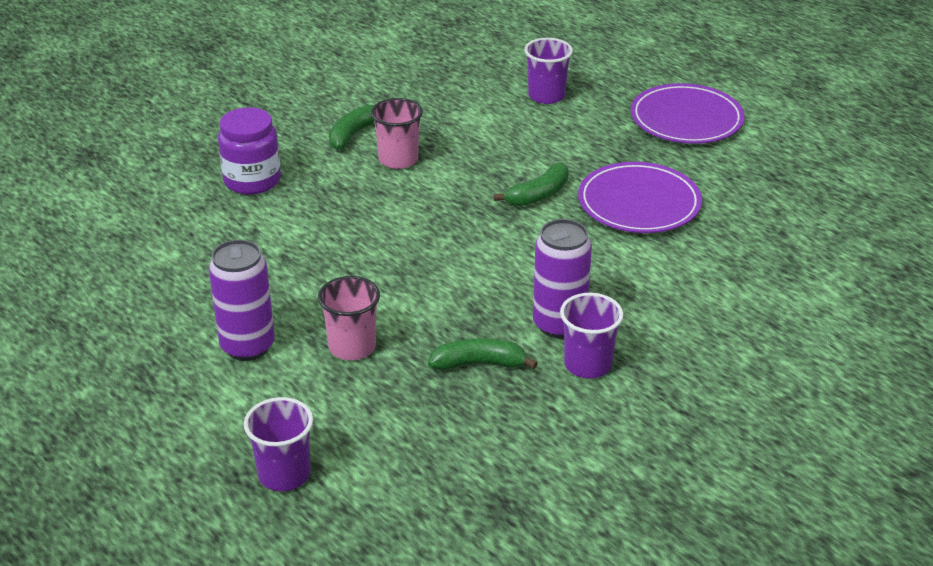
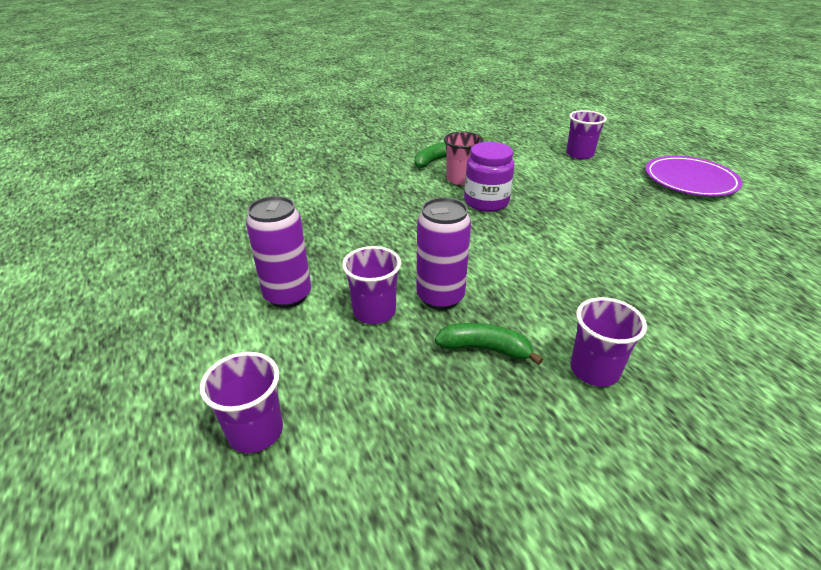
camera: 15 degrees right, 0 degrees up
purple jar [218,107,281,195] -> purple jar moved to [464,142,514,212]
pink cup [318,276,380,360] -> purple cup [342,246,401,324]
green banana [494,163,569,206] -> none
purple can [533,219,592,339] -> purple can moved to [417,197,471,310]
purple plate [578,162,702,233] -> none

